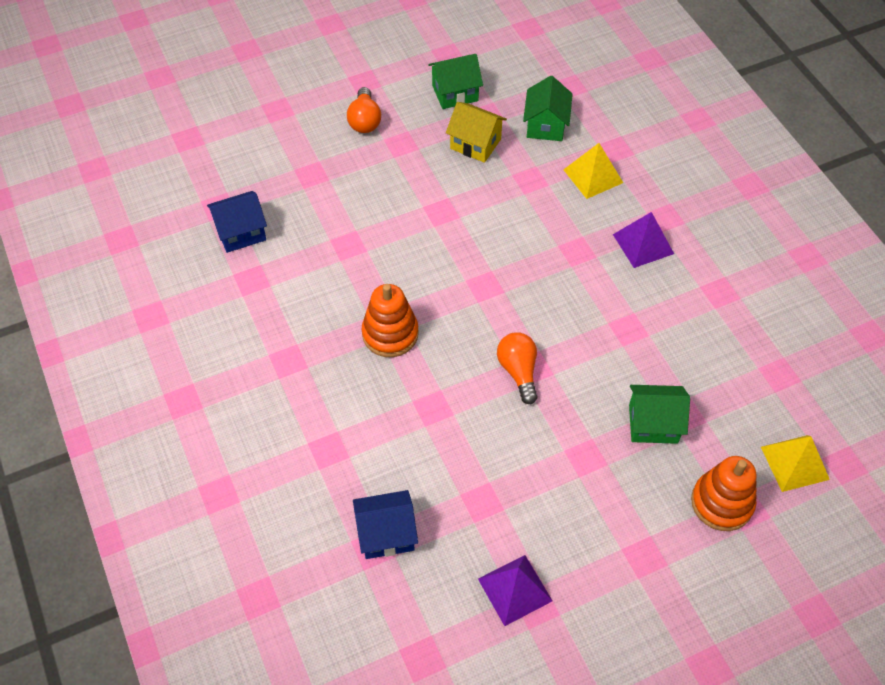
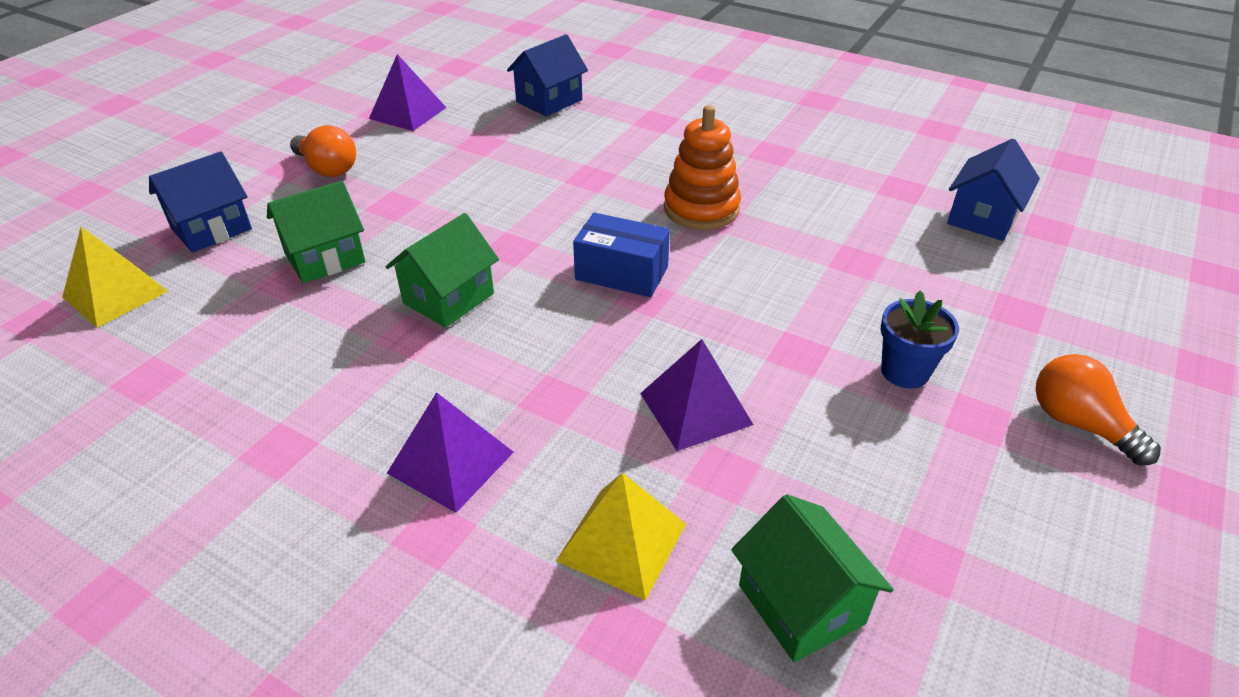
camera: 145 degrees right, 15 degrees down
green house [428,54,483,109] -> green house moved to [386,213,499,328]
yellow house [446,102,507,163] -> none
orange light bulb [497,332,537,404] -> orange light bulb moved to [290,125,356,177]
orange stacking toy [691,456,757,531] -> blue house [149,151,252,253]
none -> blue box [573,213,670,297]
none -> purple pyramid [640,339,753,451]
none -> blue flower pot [881,291,959,389]

